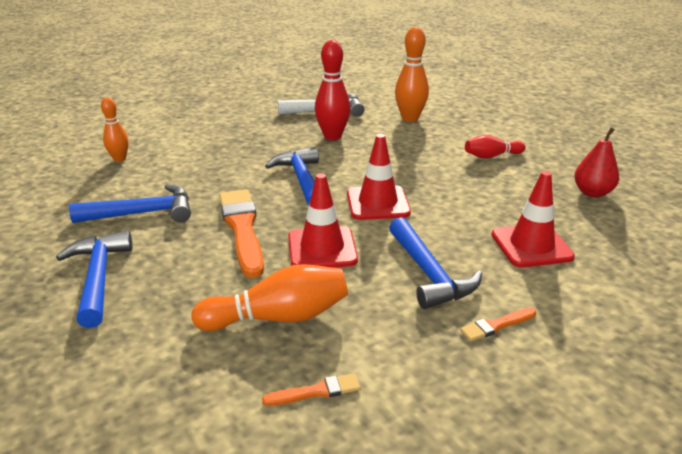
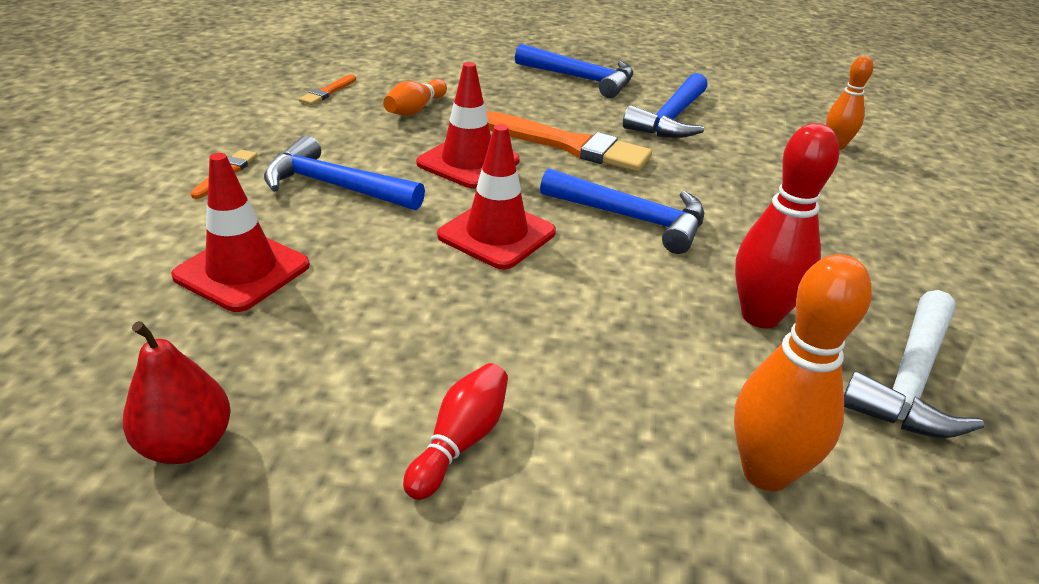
camera: 130 degrees right, 5 degrees up
orange bowling pin [191,264,348,331] -> orange bowling pin [383,79,447,116], size x0.62

